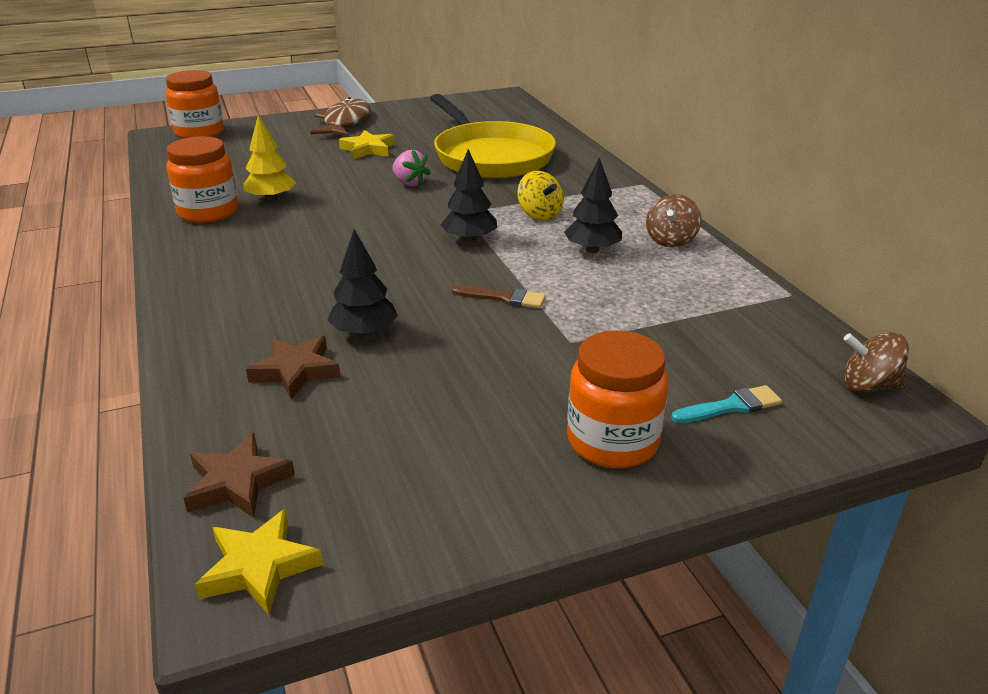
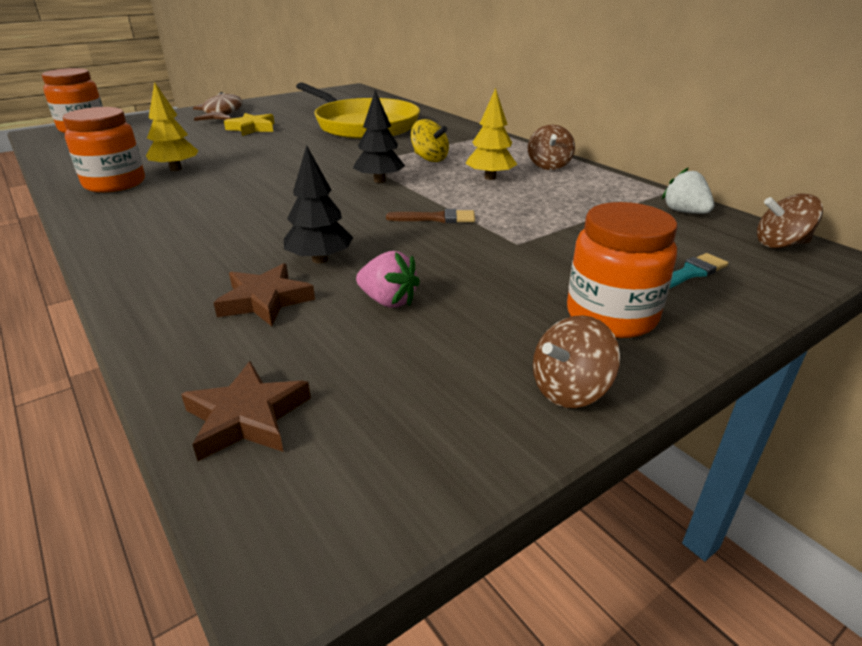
camera: 15 degrees left, 0 degrees up
yellow star [195,509,323,615] -> none
pink strawberry [392,150,431,187] -> pink strawberry moved to [356,251,420,308]
black tree [564,158,622,253] -> yellow tree [465,88,517,180]
none -> brown spinning top [533,315,620,408]
none -> white strawberry [662,167,714,214]

